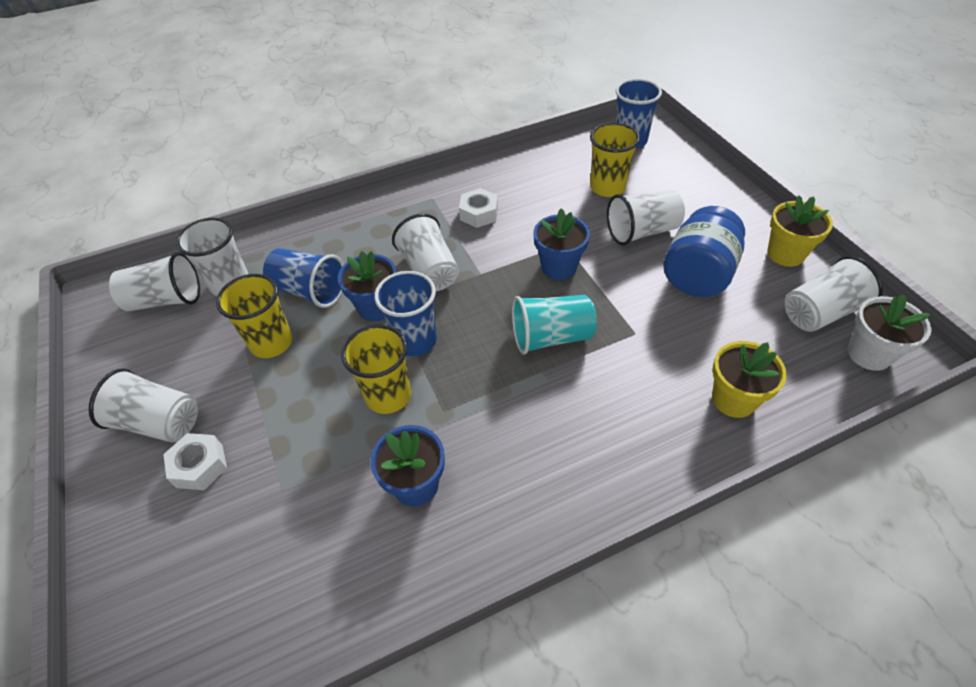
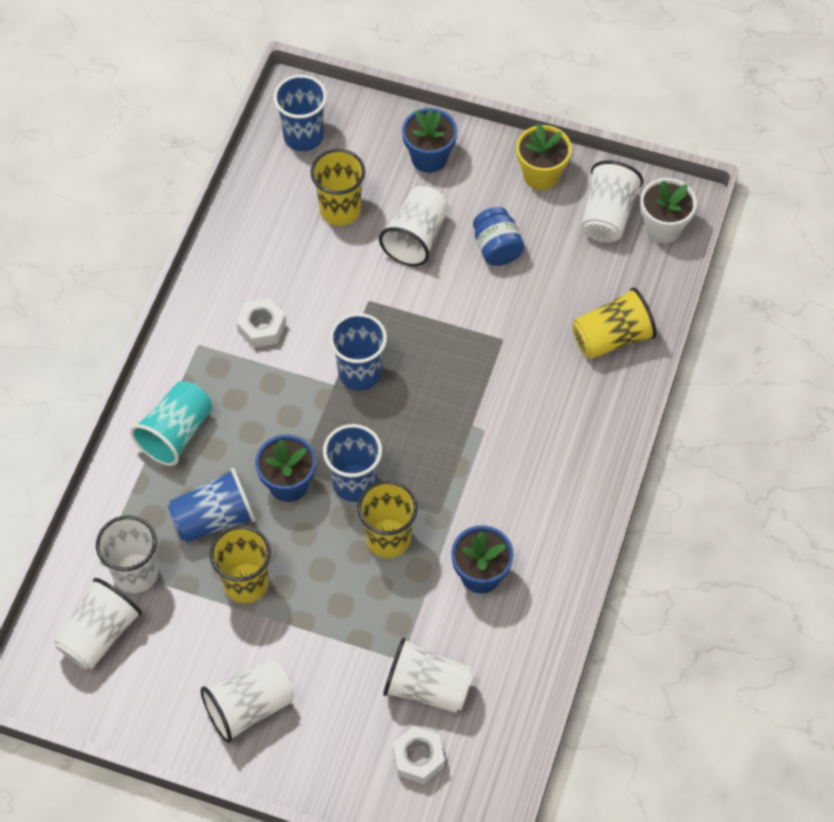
camera: 50 degrees left, 10 degrees up
white nut [163,433,227,490] -> white nut moved to [393,726,445,784]
white cup [392,214,459,291] -> white cup moved to [383,637,474,713]
turquoise cup [512,295,597,354] -> turquoise cup moved to [130,381,212,466]
blue flower pot [533,208,590,280] -> blue flower pot moved to [402,108,457,173]
blue jar [664,206,745,297] -> blue jar [473,207,524,266], size x0.64
yellow flower pot [712,341,787,418] -> yellow cup [572,287,657,359]
none -> blue cup [329,313,387,391]

